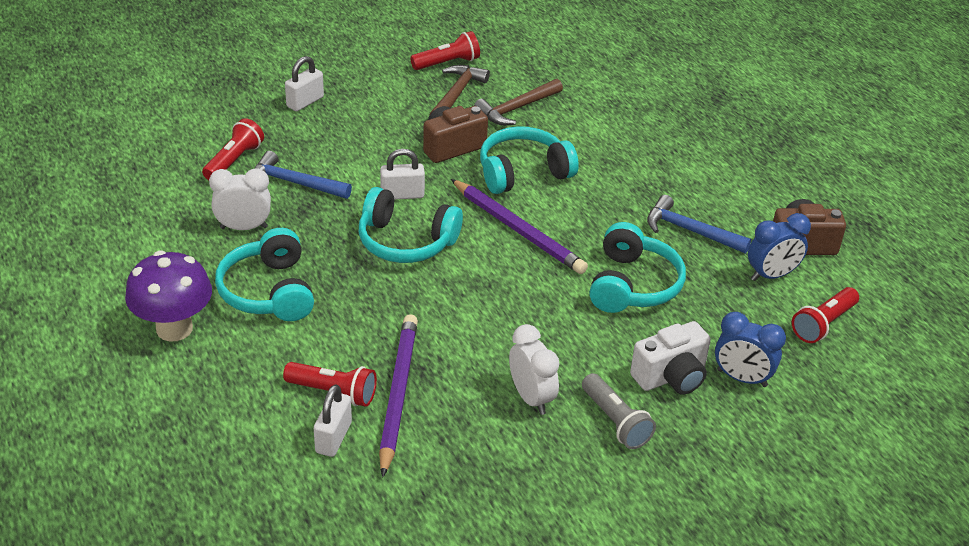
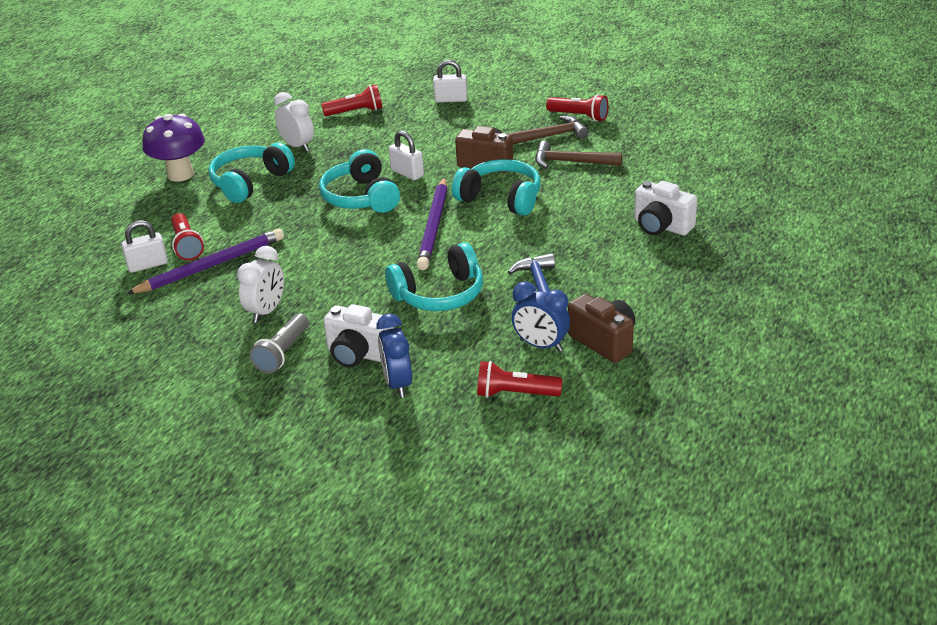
camera: 55 degrees right, 5 degrees down
blue hammer [254,151,352,199] -> none
none -> white camera [634,181,697,236]

